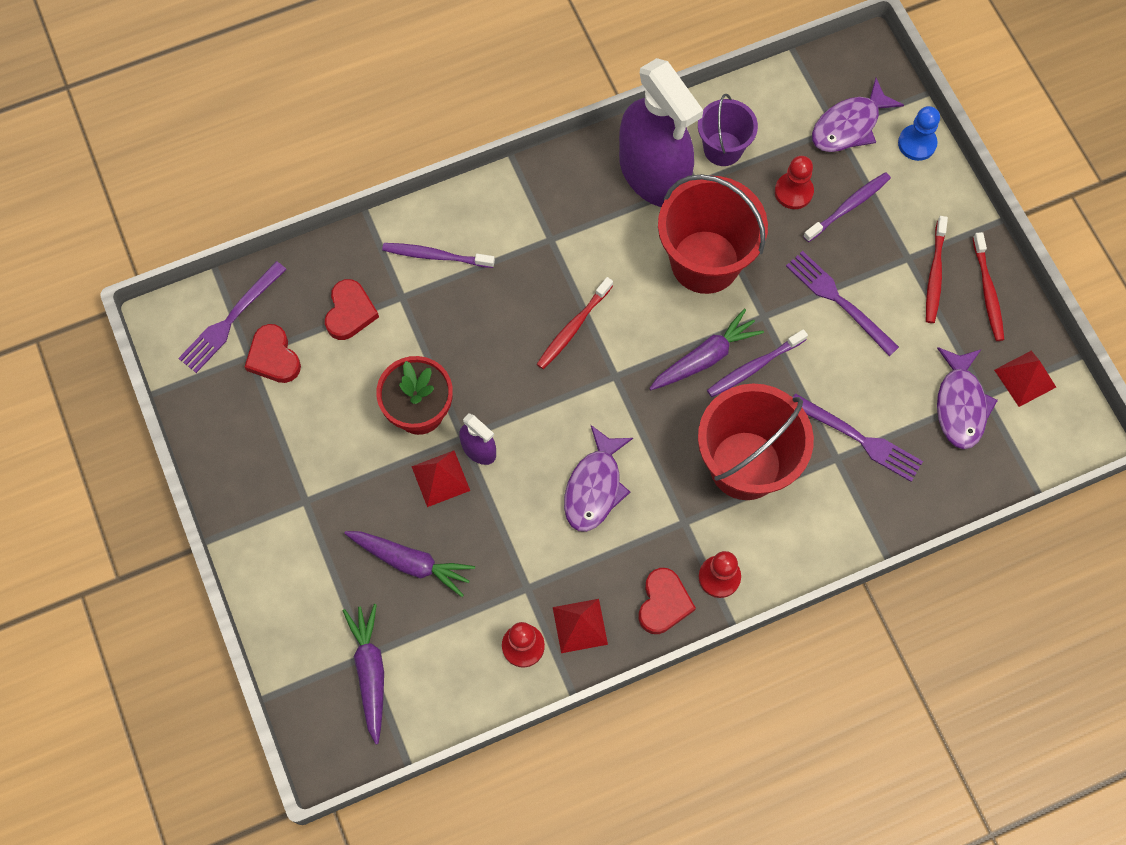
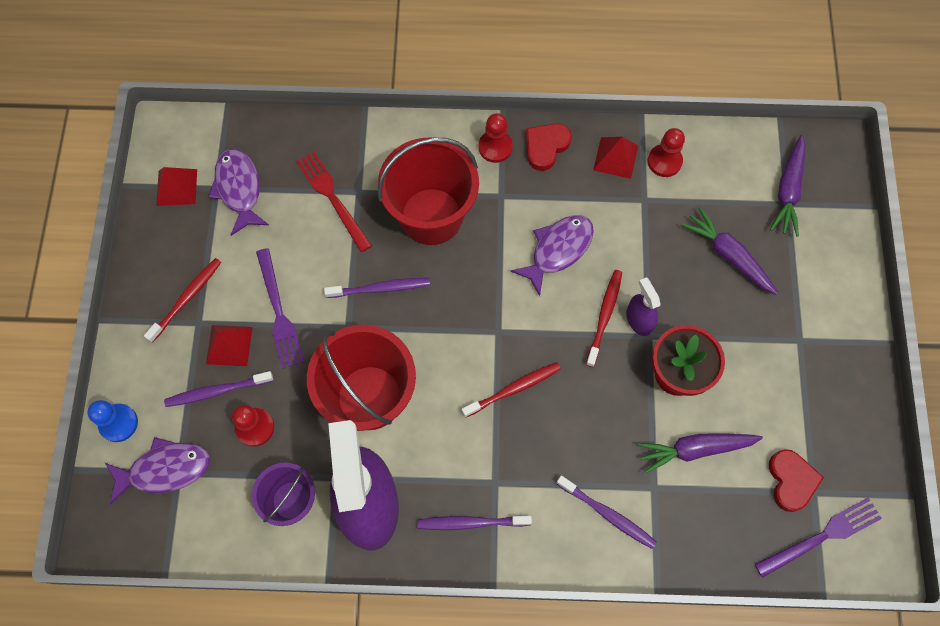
camera: 155 degrees left, 0 degrees up
red heart [325,279,379,340] -> none
red pyramid [411,450,470,507] -> red pyramid moved to [206,325,252,366]
purple carrot [649,309,764,390] -> purple carrot moved to [638,433,763,474]
purple fork [793,393,923,482] -> red fork [296,151,372,252]
purple fish [937,347,998,449] -> purple fish turned 45 degrees counterclockwise [209,149,269,236]
red toothbrush [973,232,1004,341] -> red toothbrush moved to [586,270,622,367]
none -> purple toothbrush [417,516,532,530]

